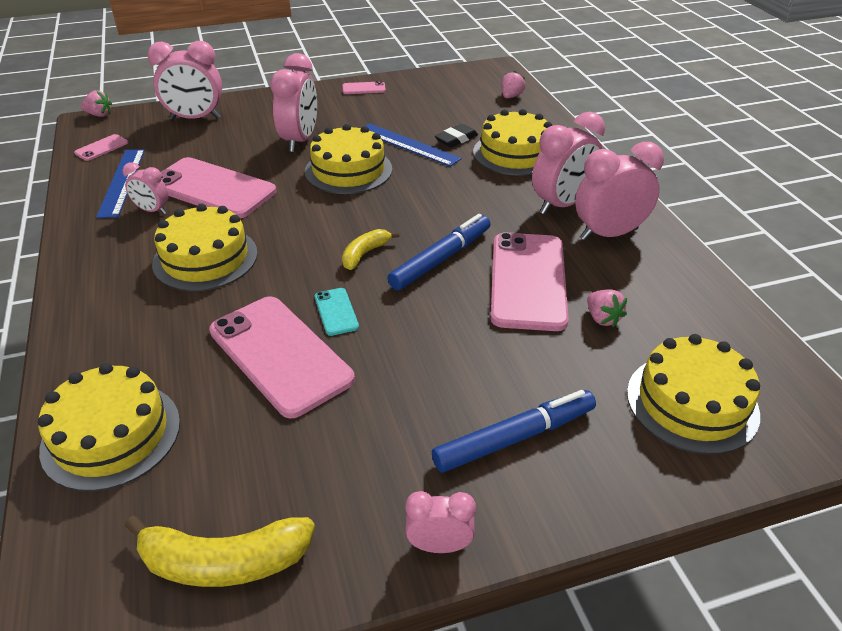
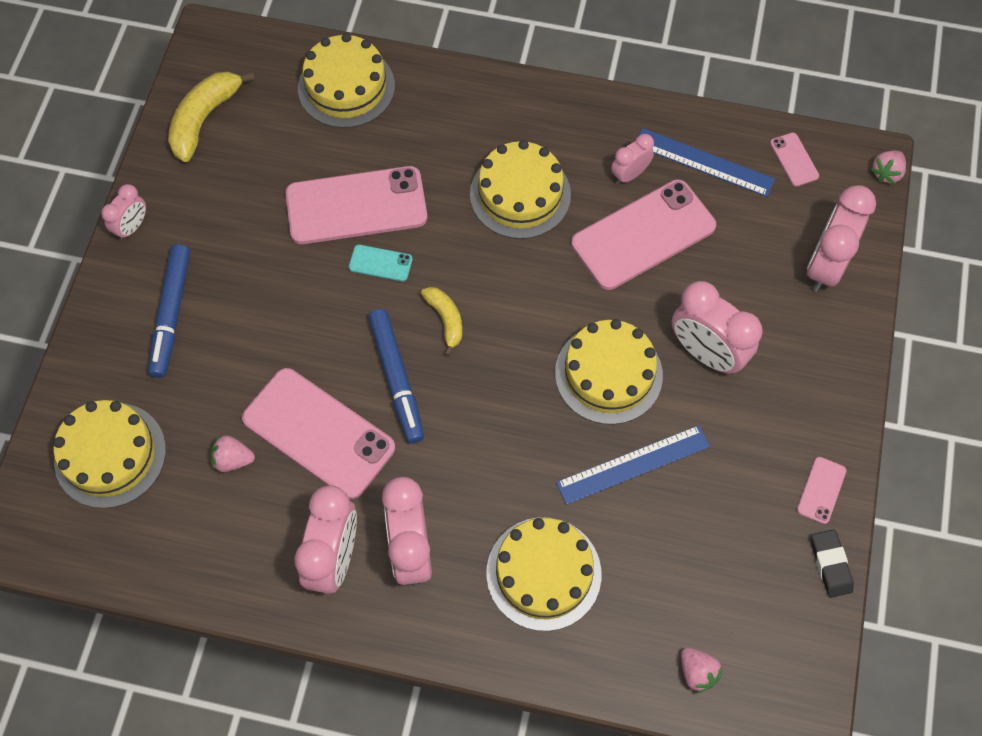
camera: 120 degrees right, 25 degrees up
black eraser [435,124,478,147] -> black eraser moved to [811,529,853,598]

